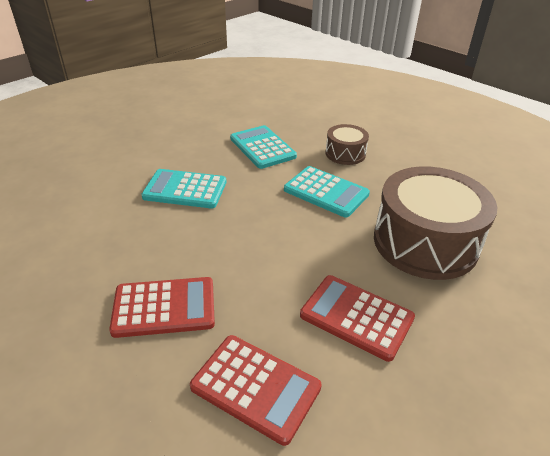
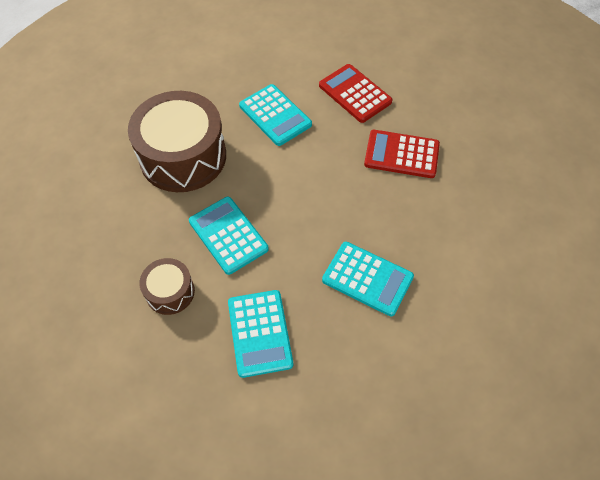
camera: 160 degrees left, 20 degrees up
red calculator [300,275,415,362] -> turquoise calculator [239,84,312,146]

